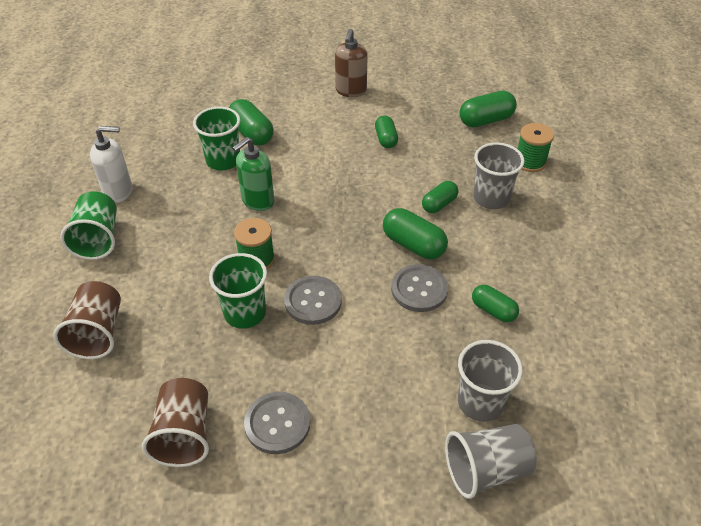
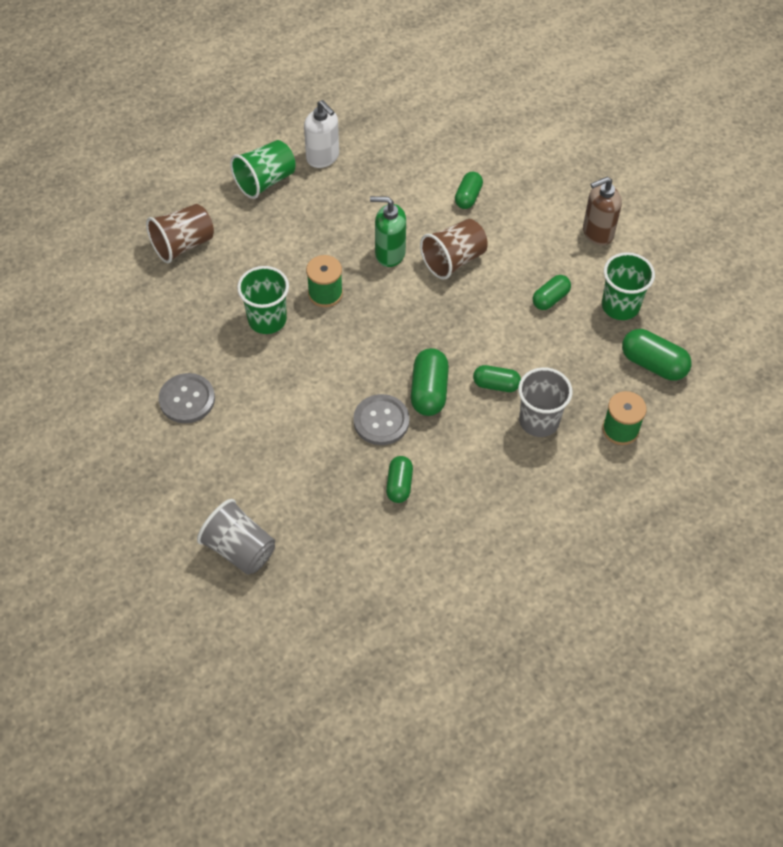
camera: 55 degrees right, 10 degrees up
brown cup [142,378,209,467] -> brown cup moved to [420,219,487,280]
green cup [193,107,240,171] -> green cup moved to [602,252,655,320]
green capsule [229,99,274,145] -> green capsule [455,172,483,209], size x0.66
grey button [284,276,342,325] -> none
grey cup [458,340,523,422] -> none

